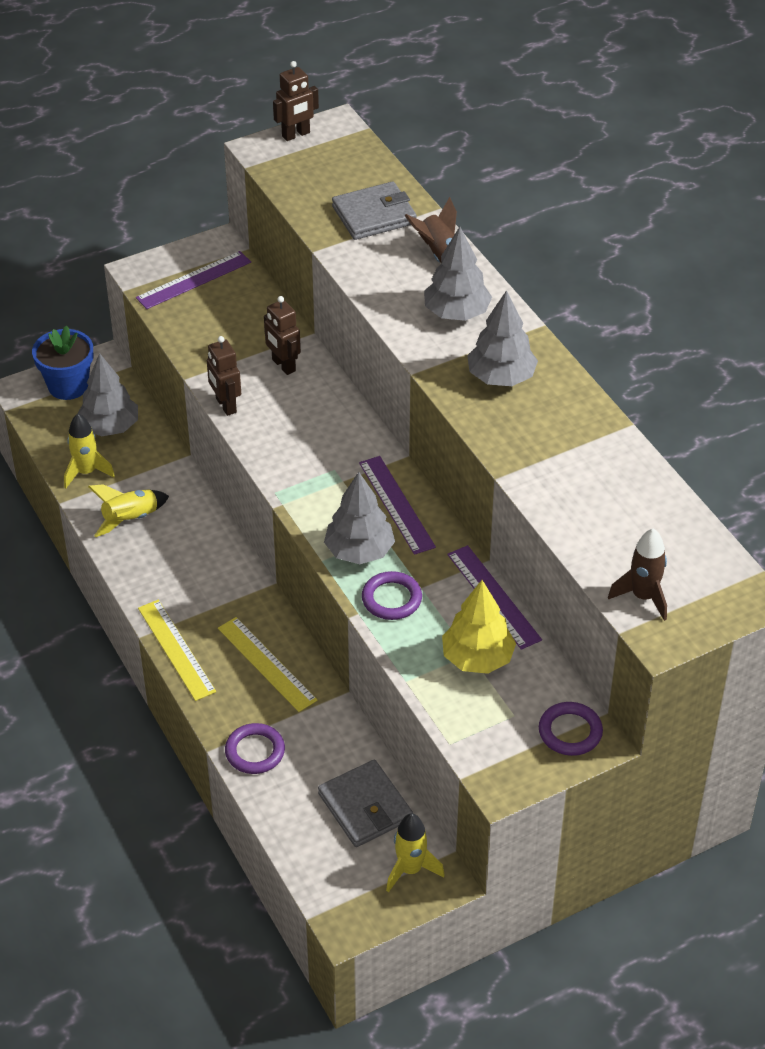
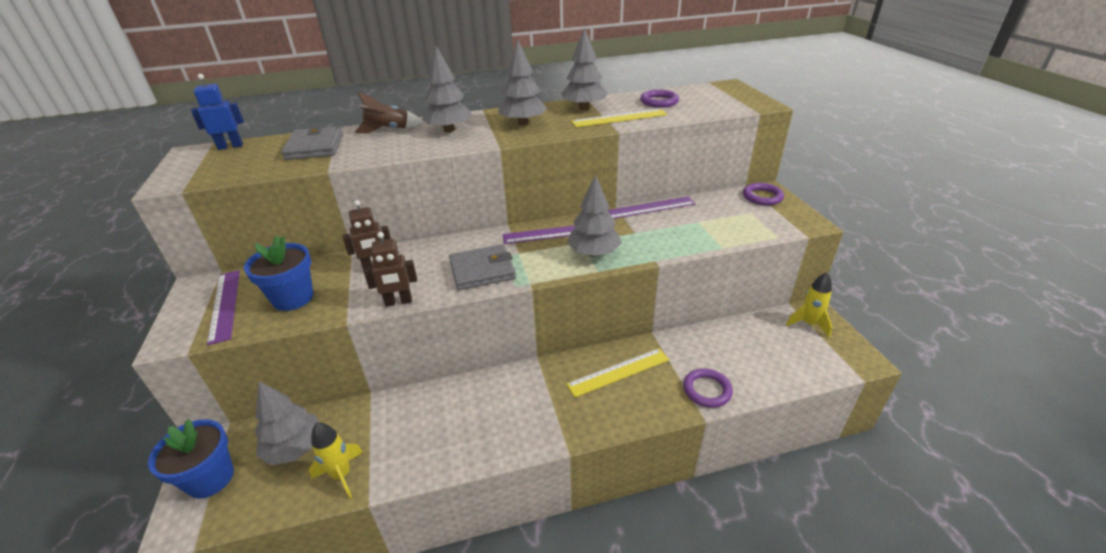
camera: 75 degrees left, 10 degrees down
yellow rocket [88,484,169,537] -> none
yellow ruler [138,600,216,701] -> yellow ruler moved to [571,109,667,127]
brown robot [273,61,319,141] -> none
grey wallet [318,760,413,847] -> grey wallet moved to [449,244,516,290]
purple ring [362,571,422,620] -> purple ring moved to [640,89,679,108]
yellow tree [442,580,516,674] -> none
brown rocket [608,528,667,621] -> none
none -> blue robot [191,74,244,150]
none -> blue flower pot [244,235,313,311]
none -> grey tree [561,27,607,110]

